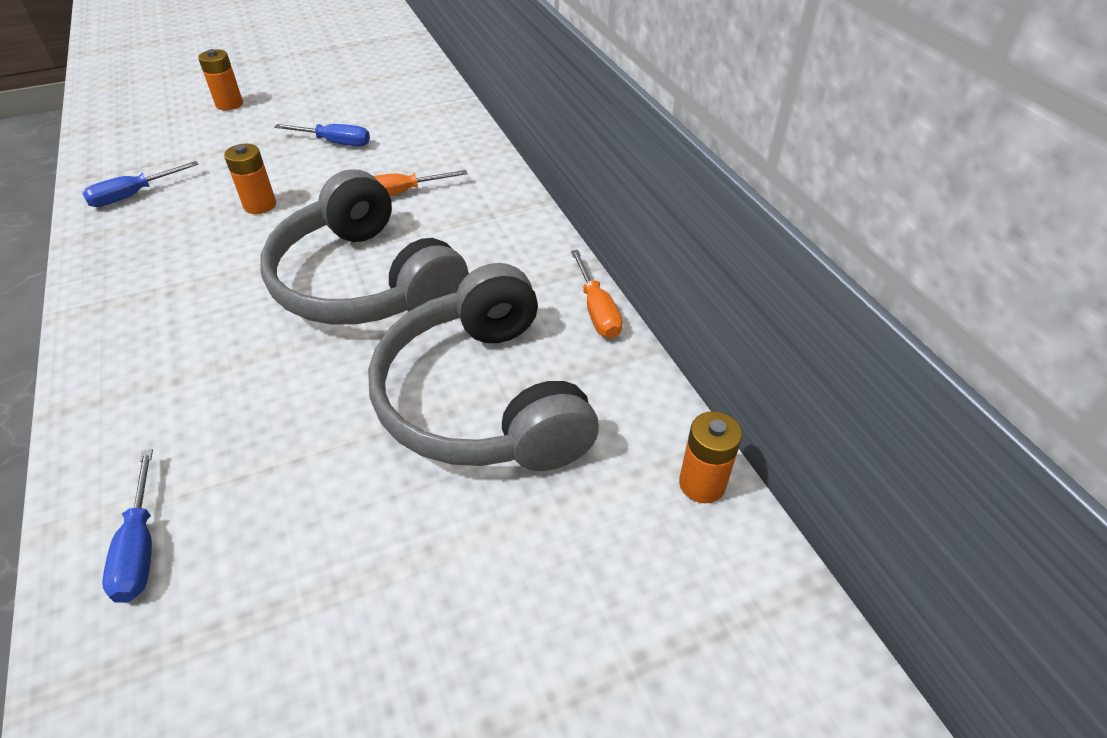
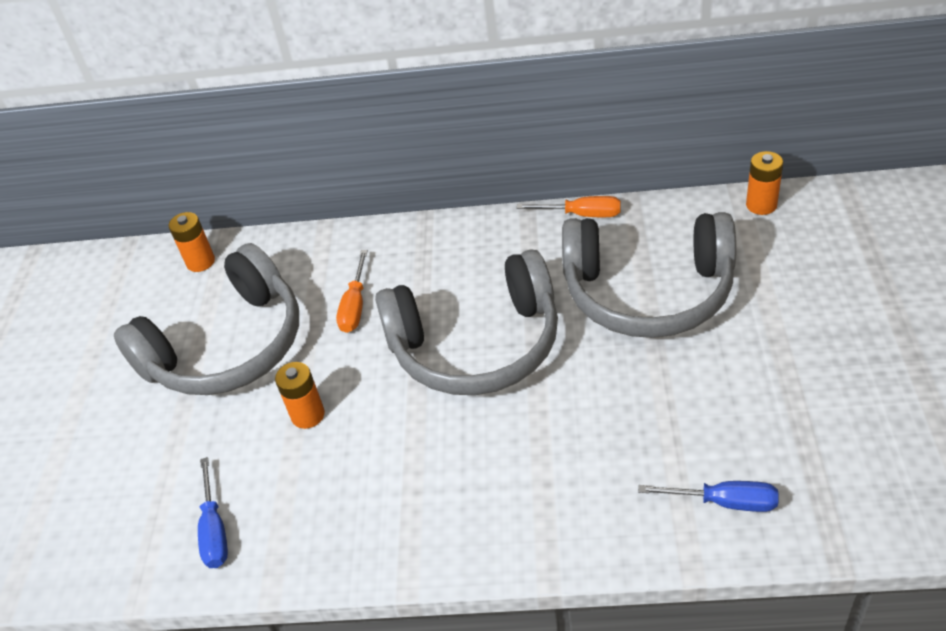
camera: 60 degrees left, 0 degrees up
orange battery [198,49,243,111] -> orange battery moved to [169,212,215,272]
blue screwdriver [274,124,370,146] -> grey headphones [114,243,299,395]

